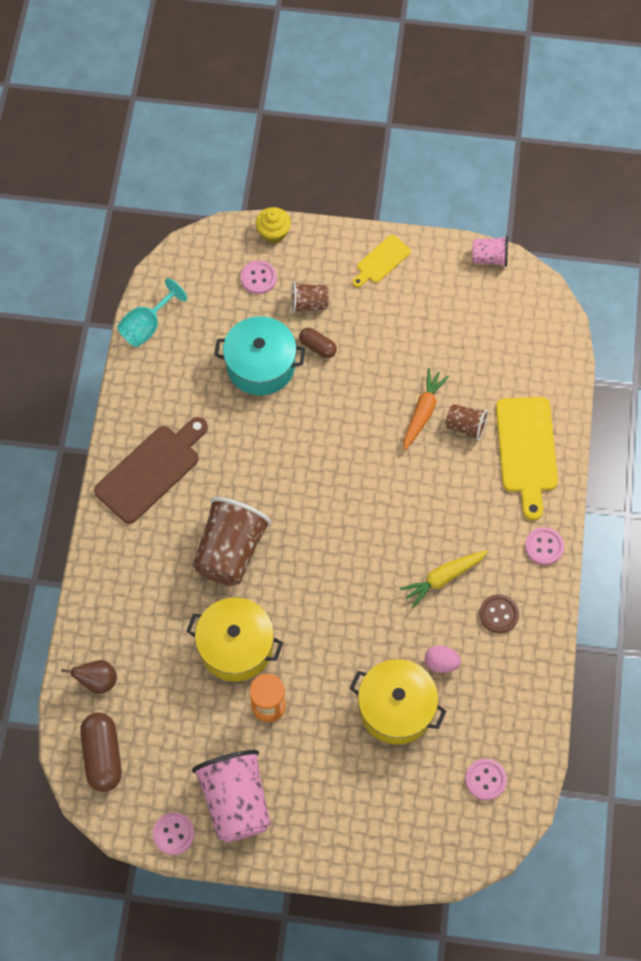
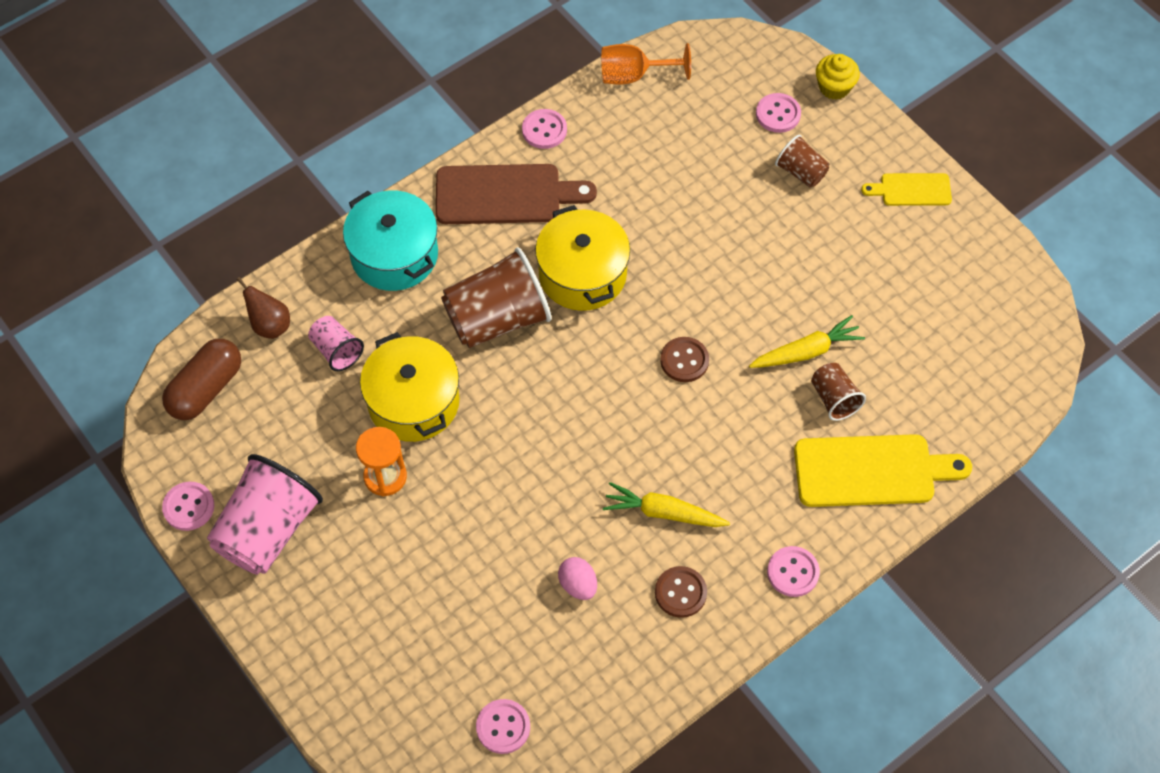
camera: 45 degrees right, 5 degrees down
turquoise goblet [117,278,187,347] -> orange goblet [601,43,691,85]
turquoise pot [214,316,305,395] -> turquoise pot moved to [343,190,438,291]
brown capsule [299,328,337,358] -> none
yellow pot [350,659,446,744] -> yellow pot moved to [535,205,630,311]
orange carrot [404,368,449,450] -> yellow carrot [749,315,865,368]
pink cup [472,236,508,267] -> pink cup moved to [308,316,364,371]
yellow cutting board [496,397,558,520] -> yellow cutting board turned 135 degrees counterclockwise [794,434,972,507]
none -> pink button [522,109,567,149]
none -> brown button [660,337,709,382]

